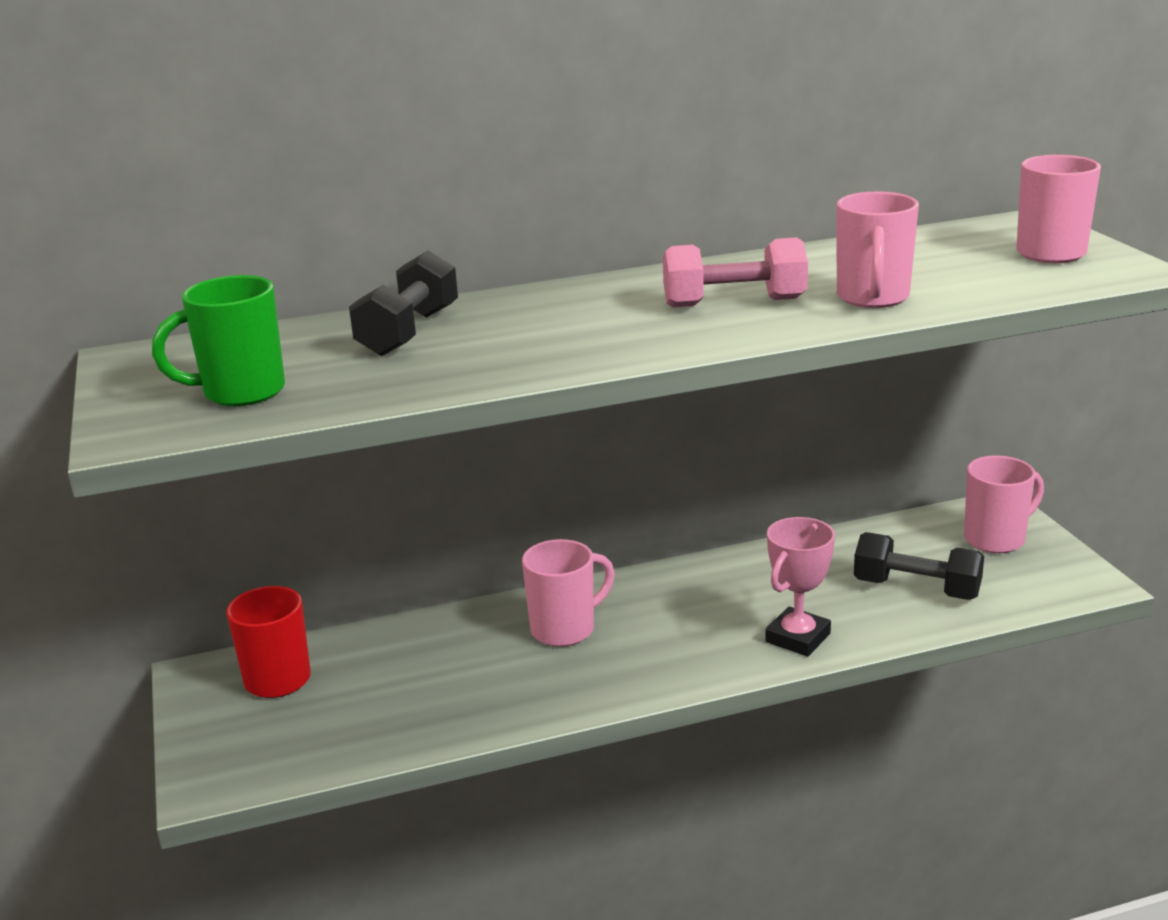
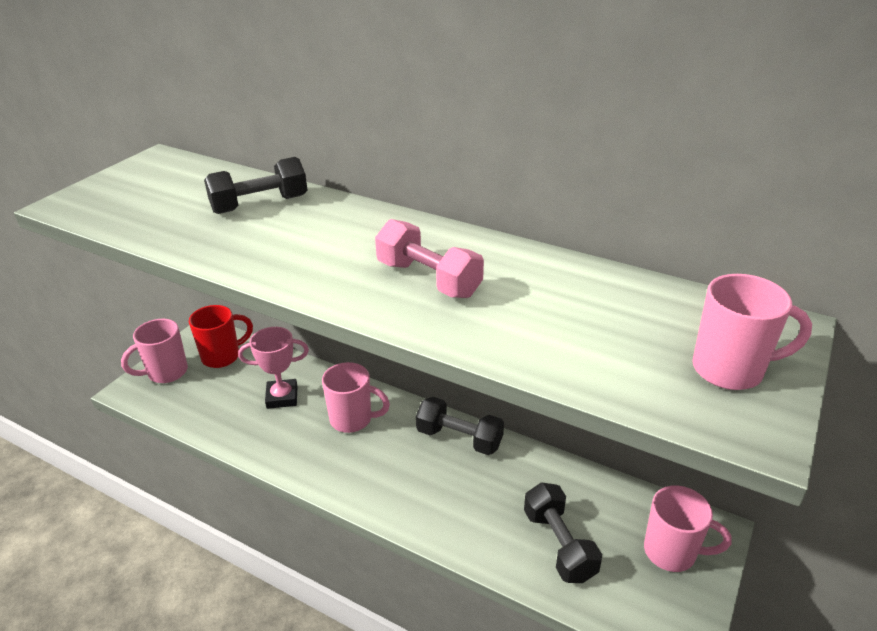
camera: 45 degrees right, 10 degrees up
green mug [152,275,285,406] -> none
pink trophy [765,517,835,657] -> pink trophy moved to [238,327,309,409]
pink mug [836,191,919,308] -> pink mug moved to [121,319,188,383]
none -> black dumbbell [416,397,504,455]

